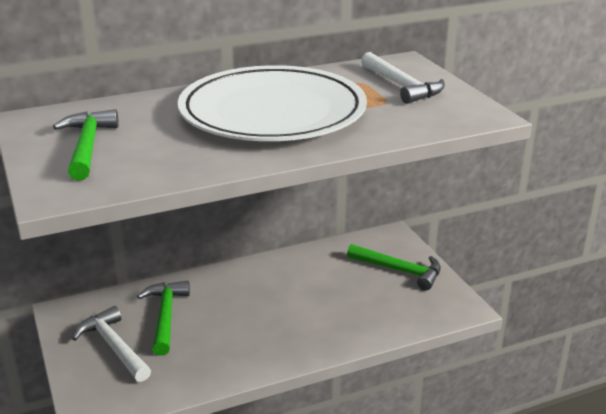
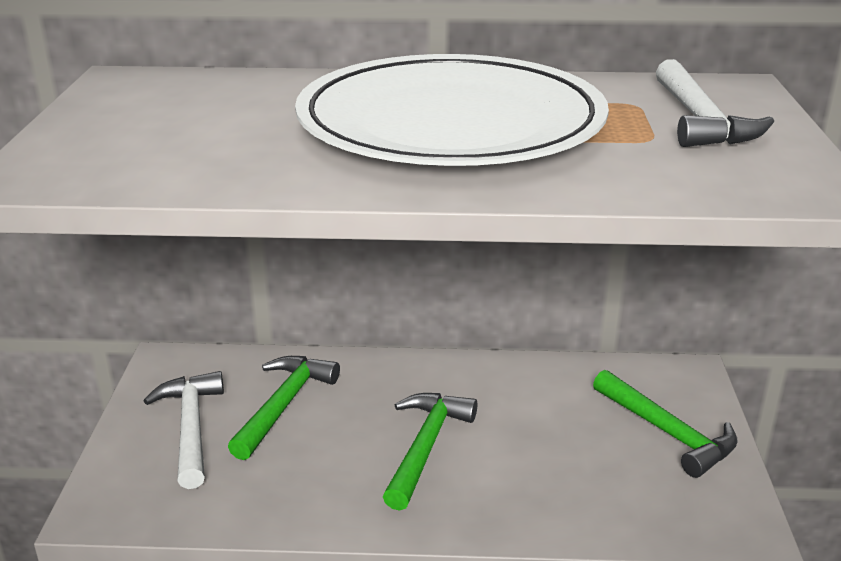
camera: 25 degrees right, 0 degrees up
green hammer [53,109,119,180] -> green hammer moved to [383,393,477,511]

